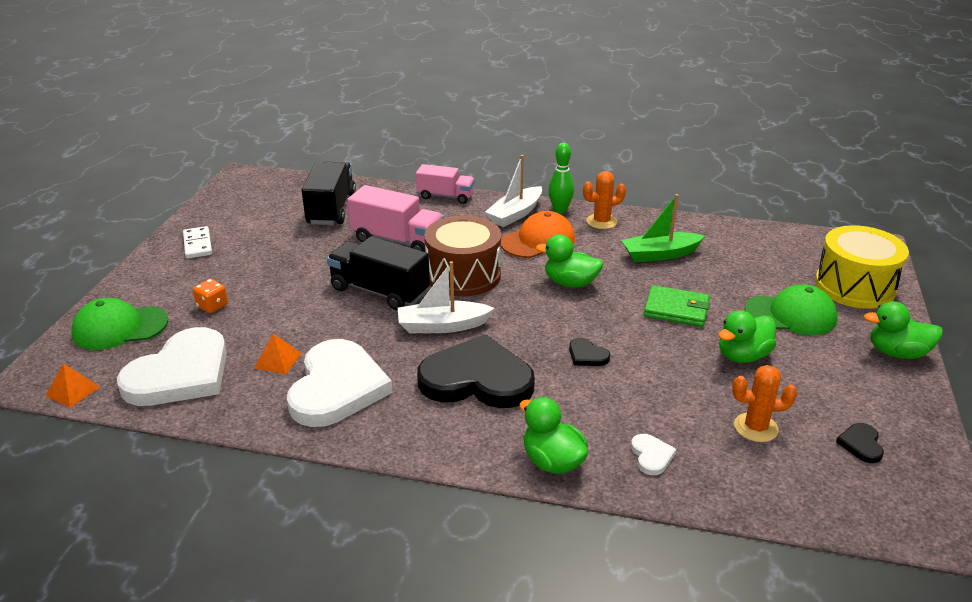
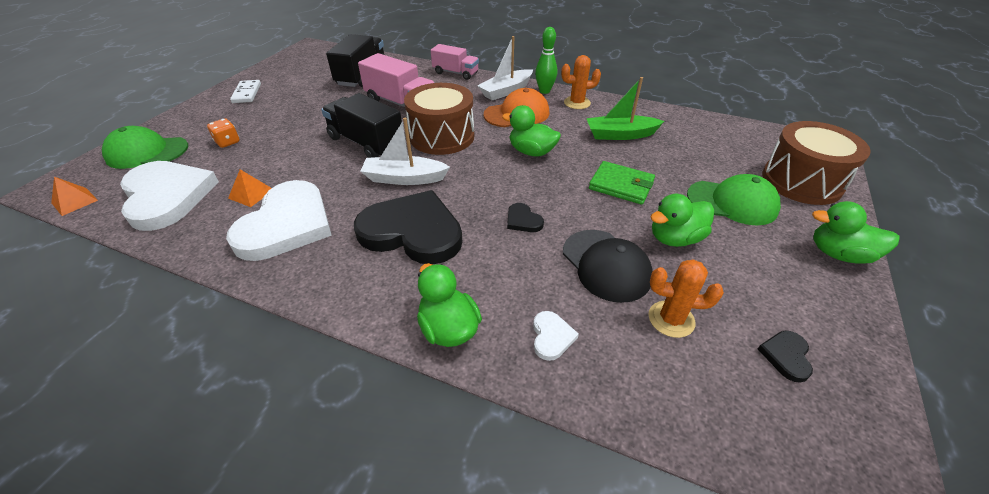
camera: 10 degrees right, 10 degrees up
white heart [117,327,227,406] -> white heart turned 75 degrees counterclockwise [120,161,219,231]
yellow drum [815,225,909,309] -> brown drum [762,121,871,205]
none -> black cap [563,230,653,303]

